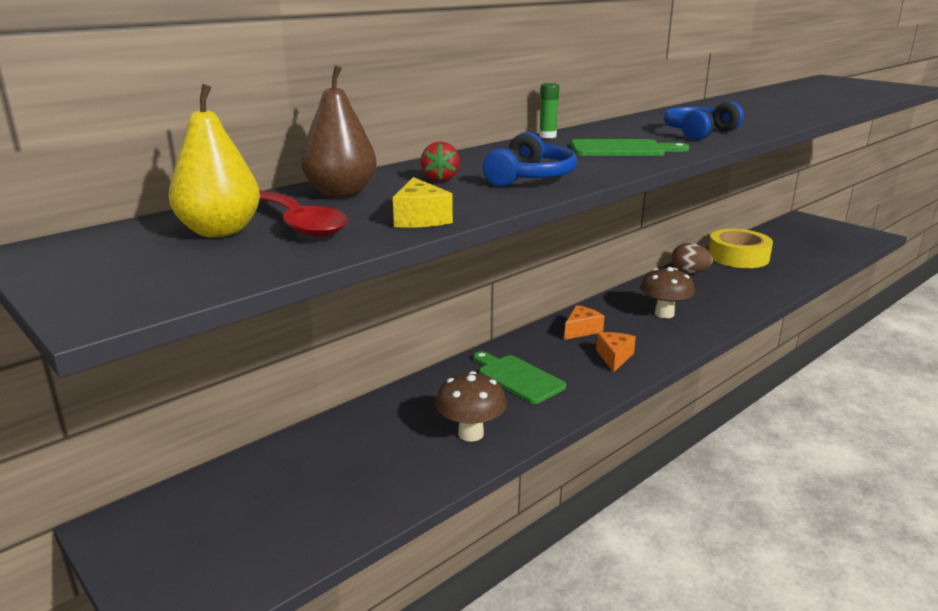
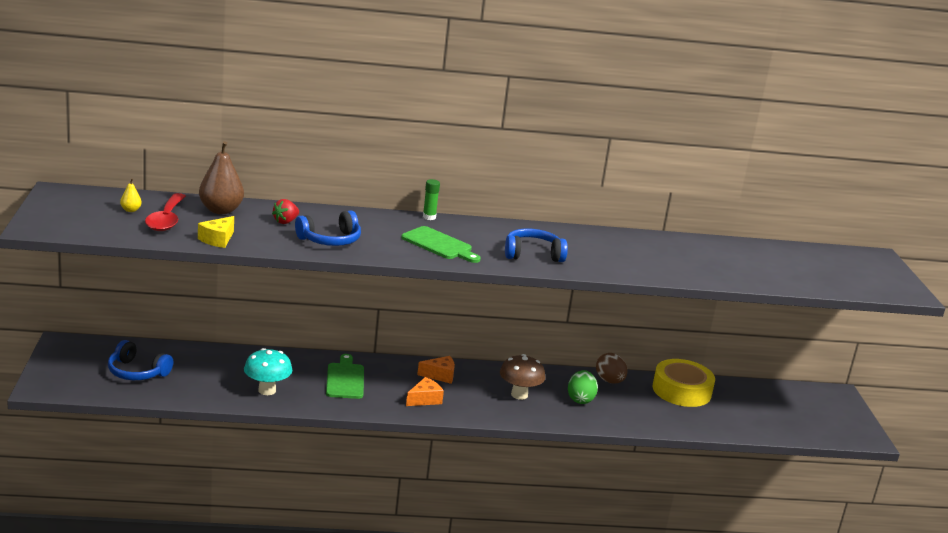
camera: 35 degrees right, 0 degrees up
yellow pear [168,84,260,237] -> yellow pear [120,179,142,212], size x0.46
brown mushroom [436,371,507,441] -> turquoise mushroom [244,348,292,395]
none -> blue headphones [108,340,173,380]
none -> green egg [568,370,598,404]

